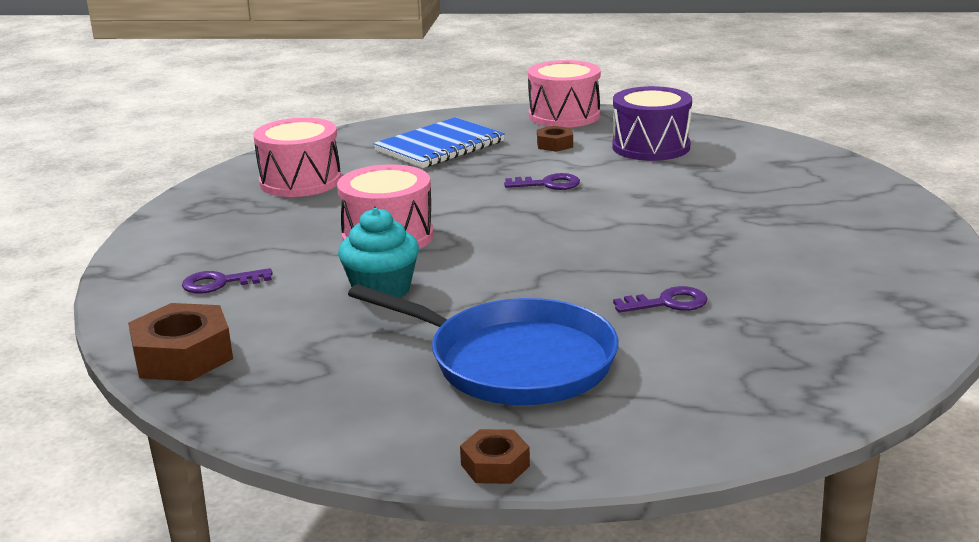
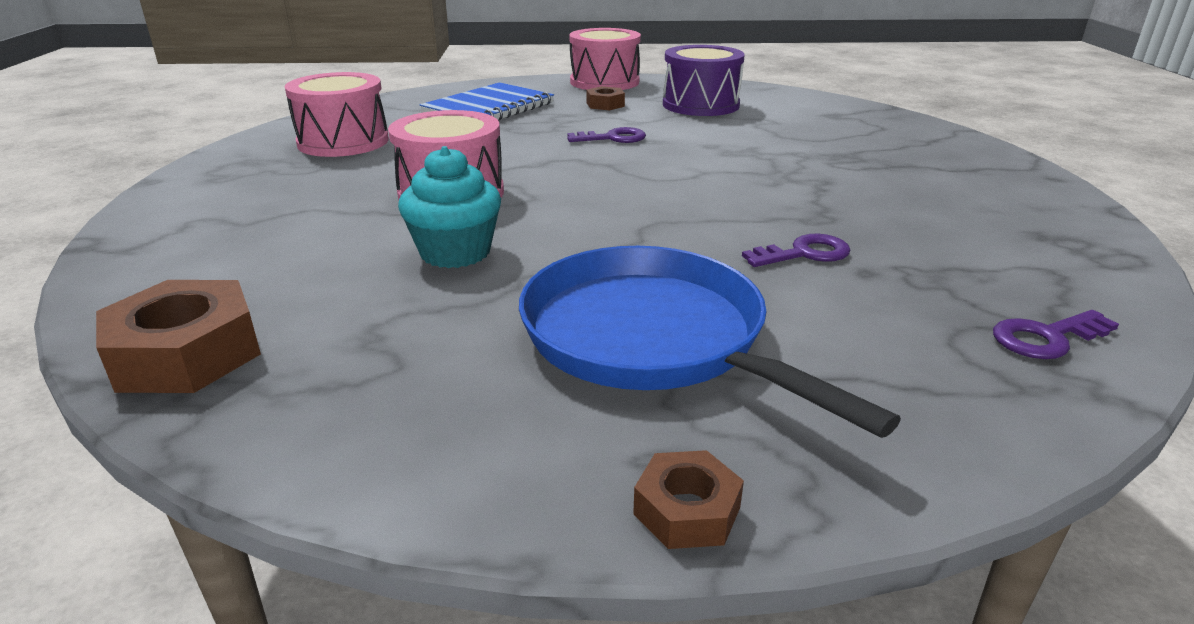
camera: 10 degrees left, 5 degrees up
purple key [182,268,273,294] -> purple key moved to [993,310,1119,359]
blue pan [348,284,619,405] -> blue pan turned 150 degrees counterclockwise [519,246,901,438]

